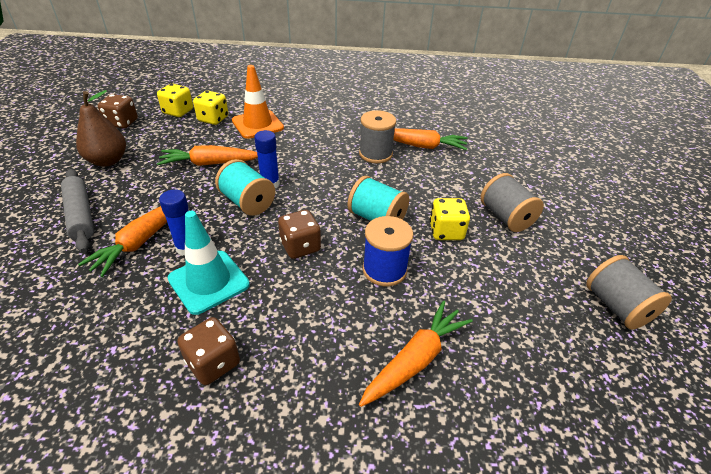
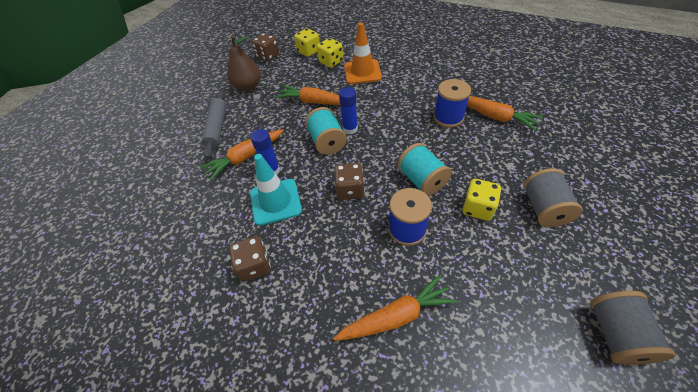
camera: 30 degrees right, 10 degrees up
grey spool [359,110,396,163] -> blue spool [434,79,471,128]

